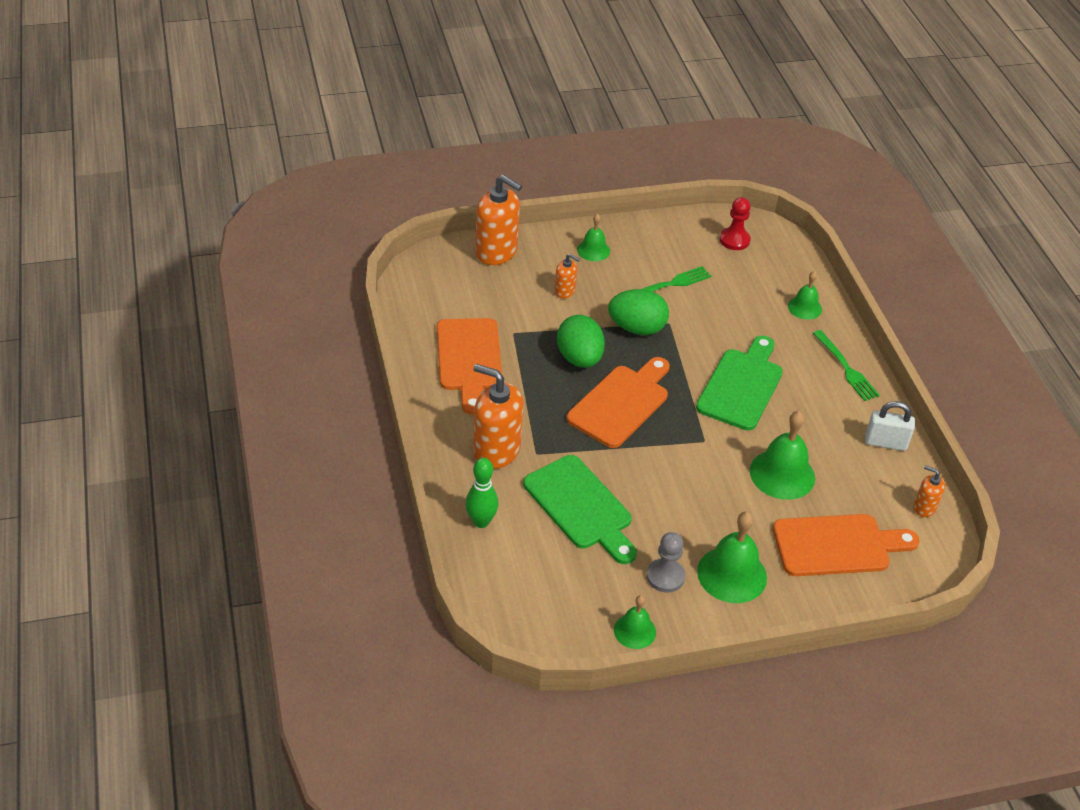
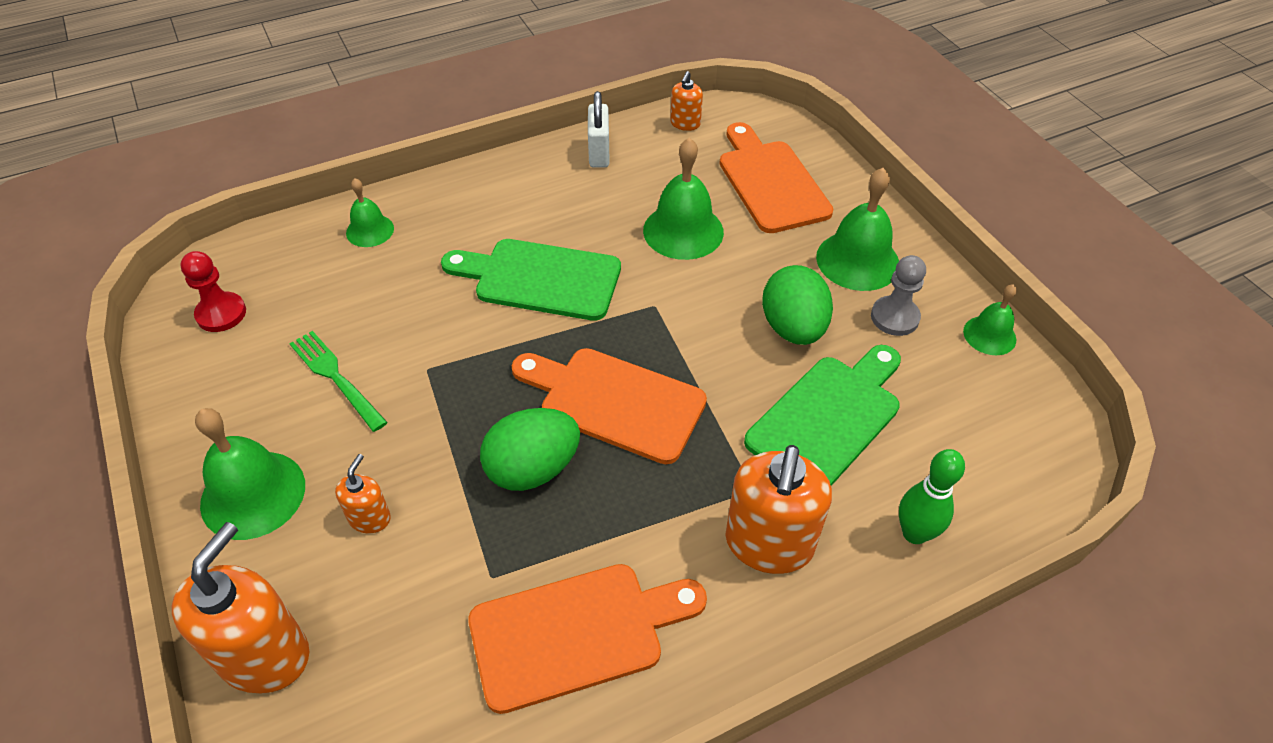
camera: 100 degrees left, 5 degrees up
green bell [577,214,610,261] -> green bell [195,408,305,540], size x1.71
green egg [608,289,669,335] -> green egg moved to [762,265,833,345]
green fork [813,330,880,401] -> none

